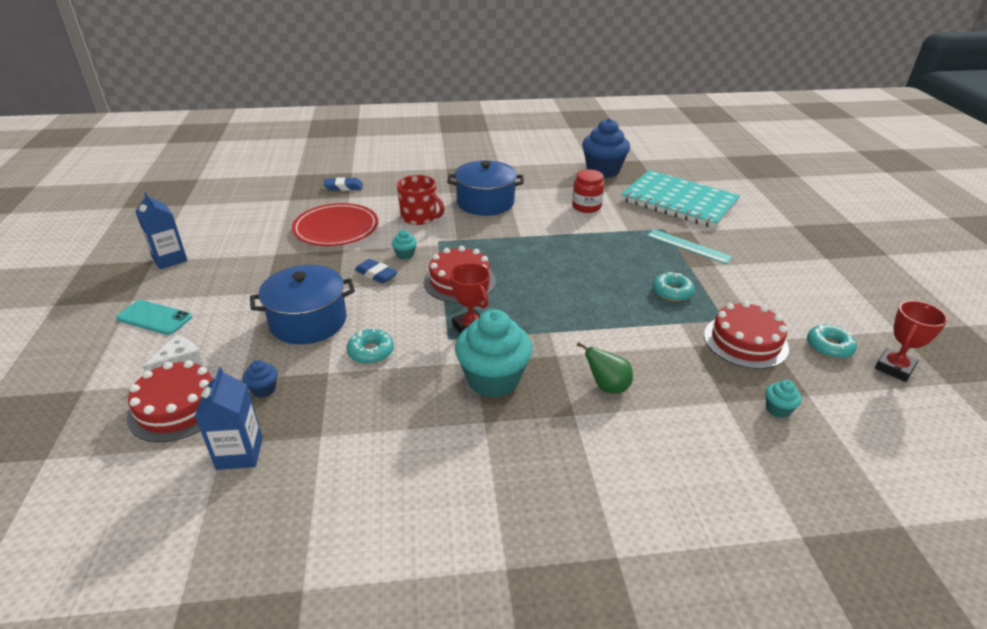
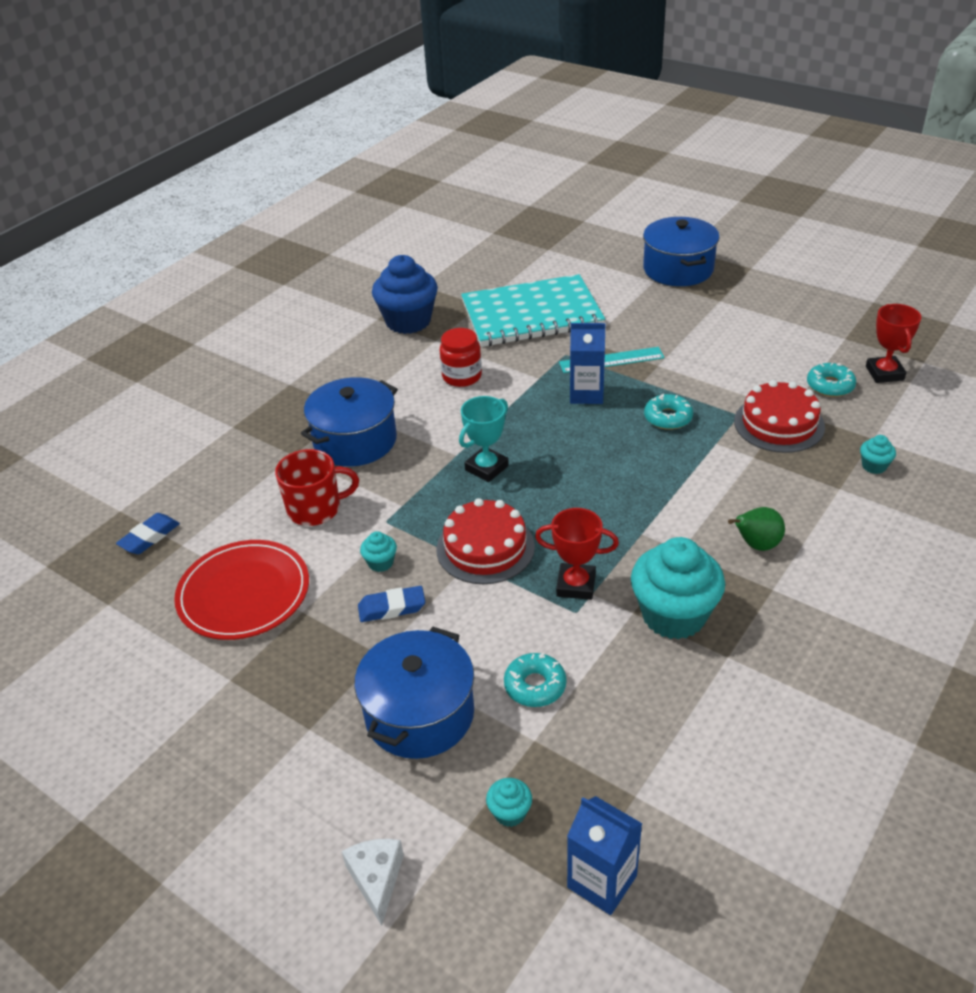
camera: 45 degrees left, 5 degrees up
turquoise phone [116,300,192,335] -> none
red cake [127,360,214,442] -> none
blue carton [135,192,188,269] -> blue carton moved to [570,323,605,404]
blue cupcake [243,360,278,398] -> turquoise cupcake [486,778,532,827]
none -> turquoise trophy [459,396,509,482]
none -> blue pot [643,217,719,286]

